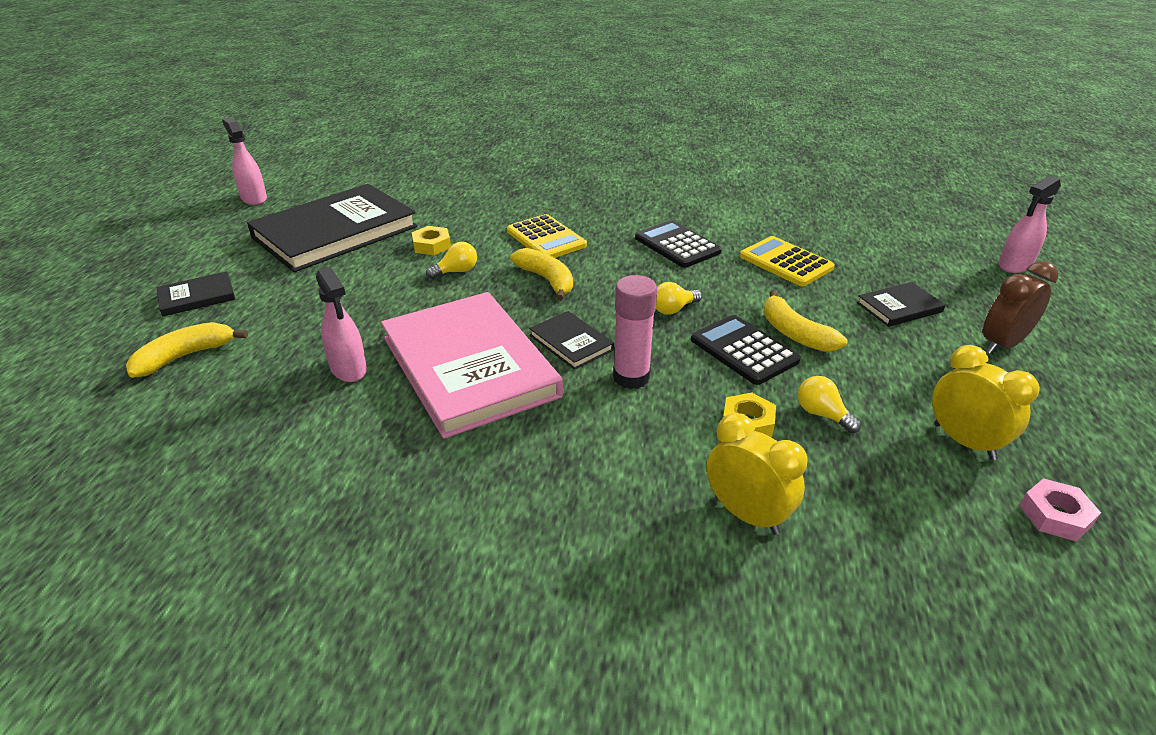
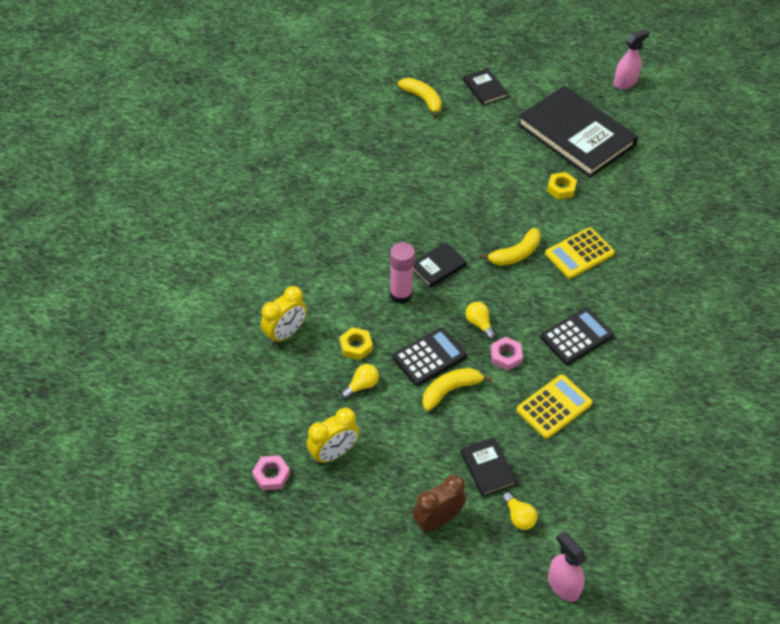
camera: 90 degrees right, 15 degrees up
pink spray bottle [316,267,367,382] -> none
pink book [381,292,563,439] -> none
yellow light bulb [426,242,477,279] -> yellow light bulb moved to [502,492,537,530]
brown clock [983,261,1058,354] -> brown clock turned 90 degrees counterclockwise [413,475,466,532]
none -> pink nut [490,337,523,371]

